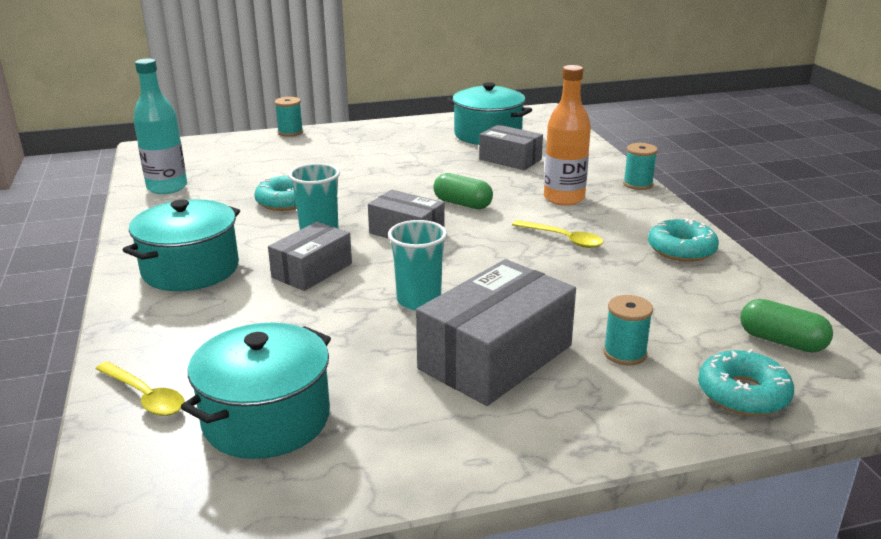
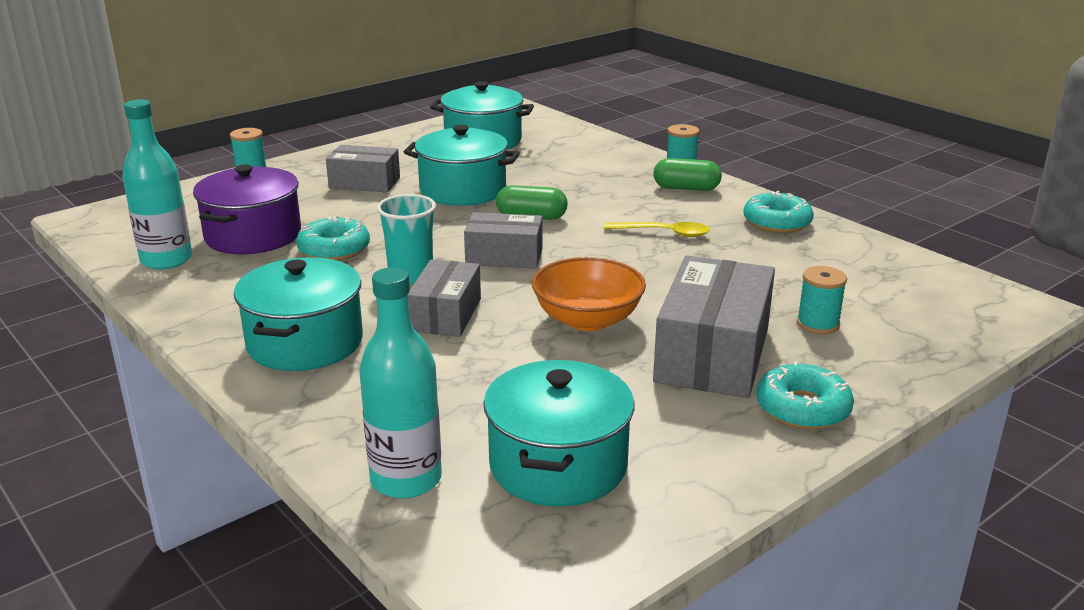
camera: 25 degrees left, 0 degrees up
yellow spoon [96,361,184,416] -> turquoise bottle [359,267,442,499]
turquoise cup [388,220,447,310] -> orange bowl [532,257,646,331]
grey box [479,125,543,170] -> grey box moved to [326,145,400,192]
orange bottle [544,65,591,206] -> none
turquoise donut [698,349,794,416] -> turquoise donut moved to [756,361,854,430]
green capsule [740,299,833,353] -> green capsule moved to [653,158,722,191]
none -> purple pot [193,165,301,254]
none -> turquoise pot [404,125,520,206]

